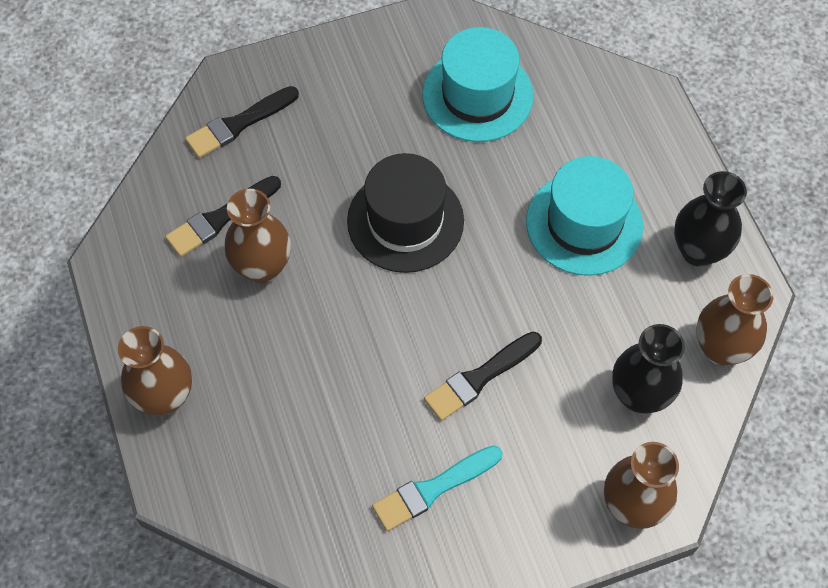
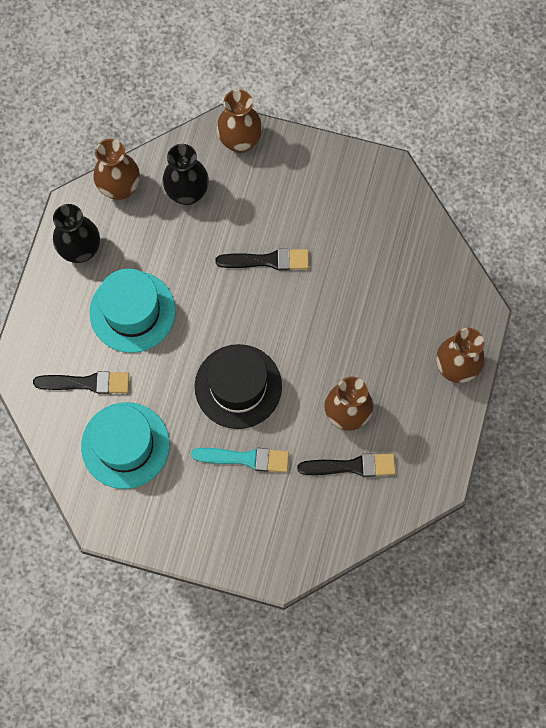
camera: 145 degrees left, 10 degrees up
black brush [185,86,299,158] -> black brush moved to [33,371,129,394]
turquoise brush [372,445,502,531] -> turquoise brush moved to [191,448,289,472]

